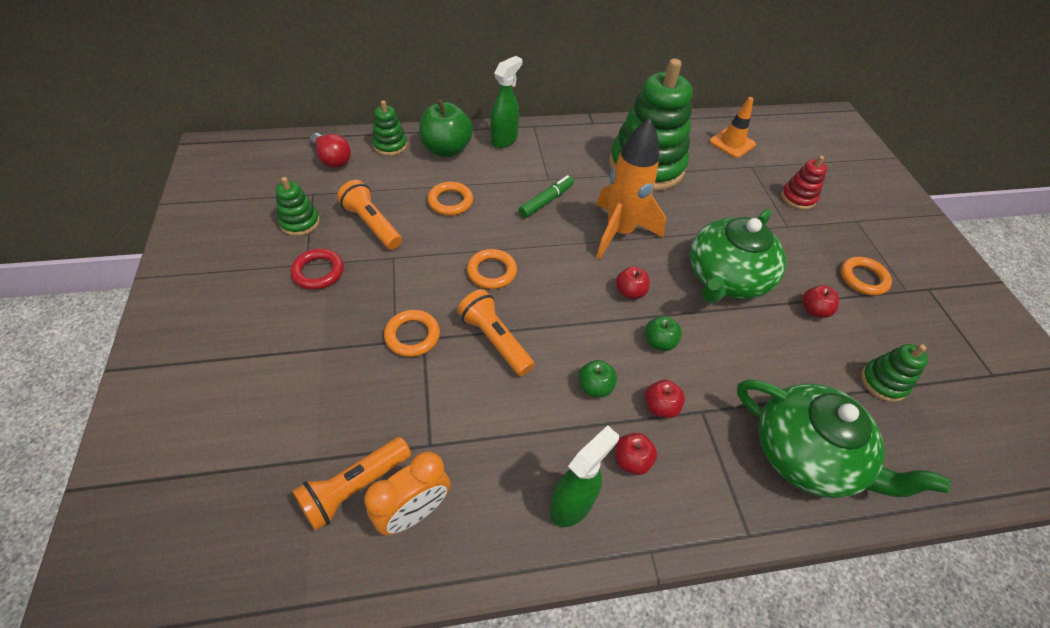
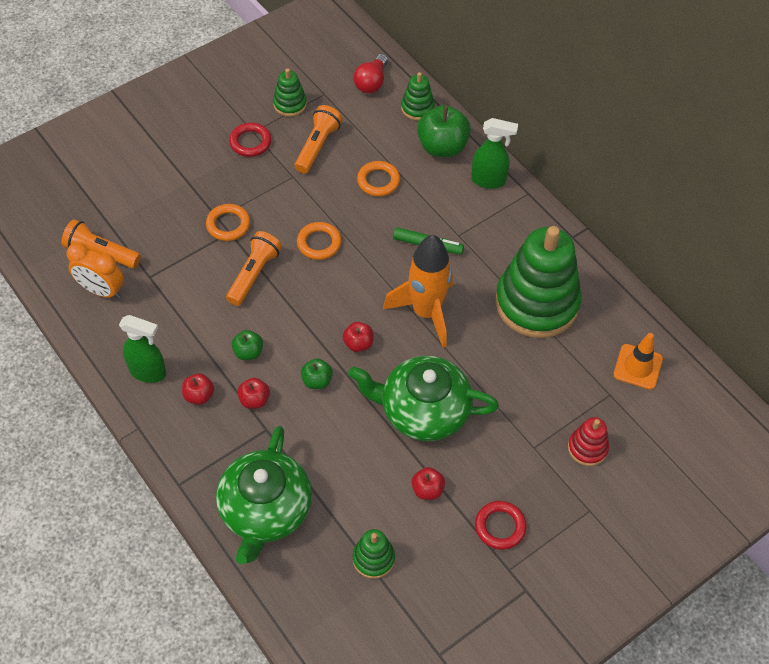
camera: 65 degrees right, 5 degrees up
orange ring [841,257,892,296] -> red ring [475,501,527,550]

